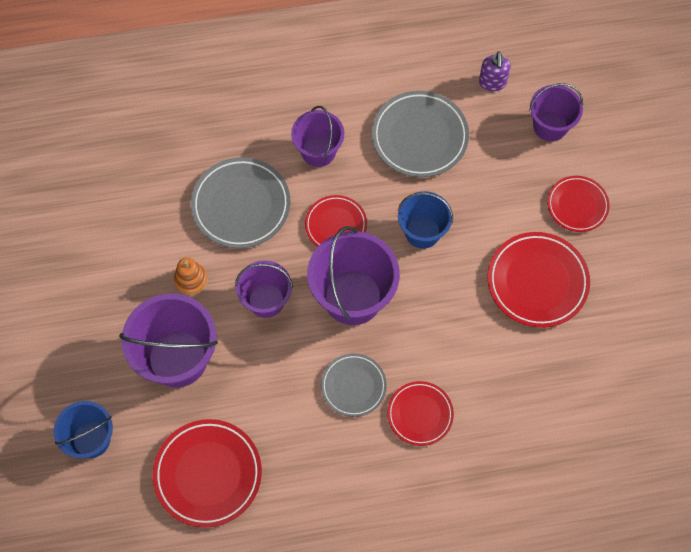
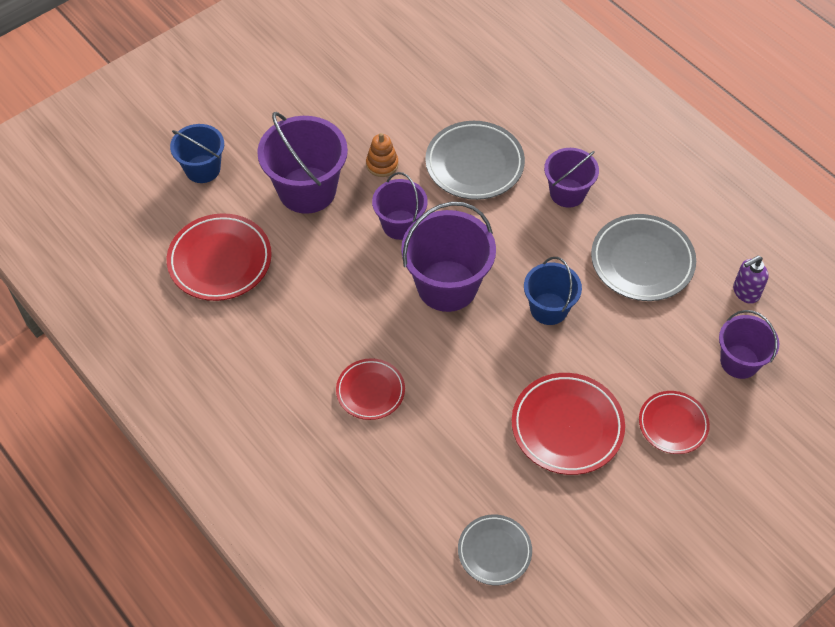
camera: 60 degrees right, 10 degrees down
red plate [305,195,367,247] -> none
grey plate [321,353,387,417] -> grey plate moved to [458,514,532,585]

